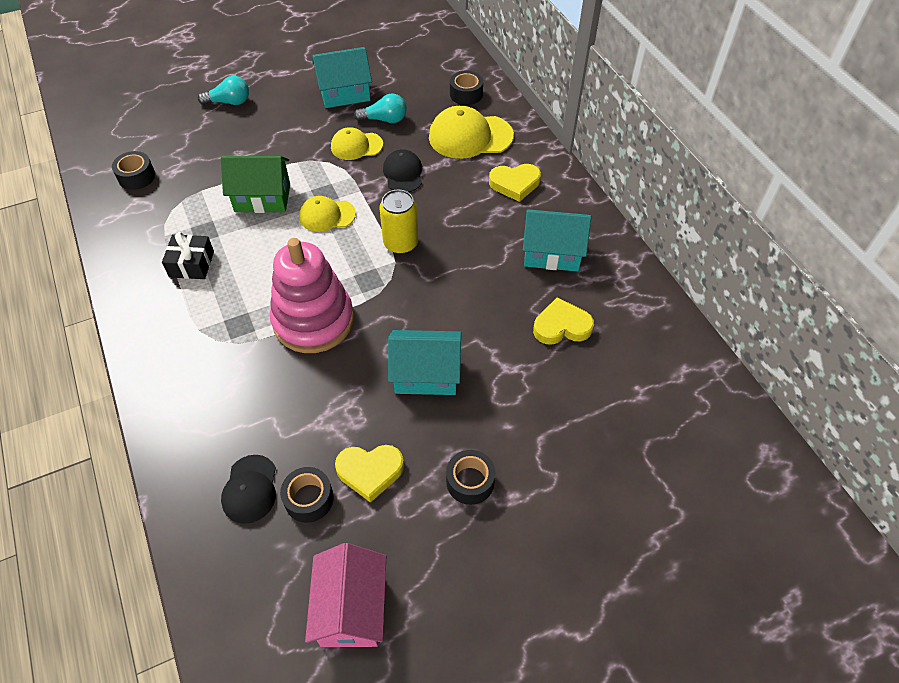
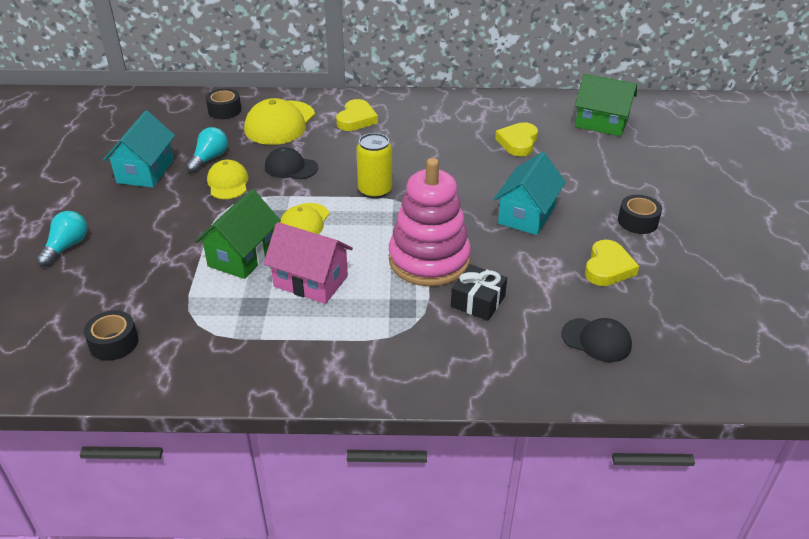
camera: 65 degrees left, 15 degrees down
black gift [162,232,214,279] -> black gift moved to [451,264,507,321]
black tape [280,467,334,523] -> none
pink house [305,543,386,647] -> pink house moved to [263,222,353,304]
yellow cap [331,127,383,160] -> yellow cap turned 150 degrees clockwise [207,160,249,199]
turquoise house [523,209,591,272] -> none
none -> green house [575,74,637,136]

